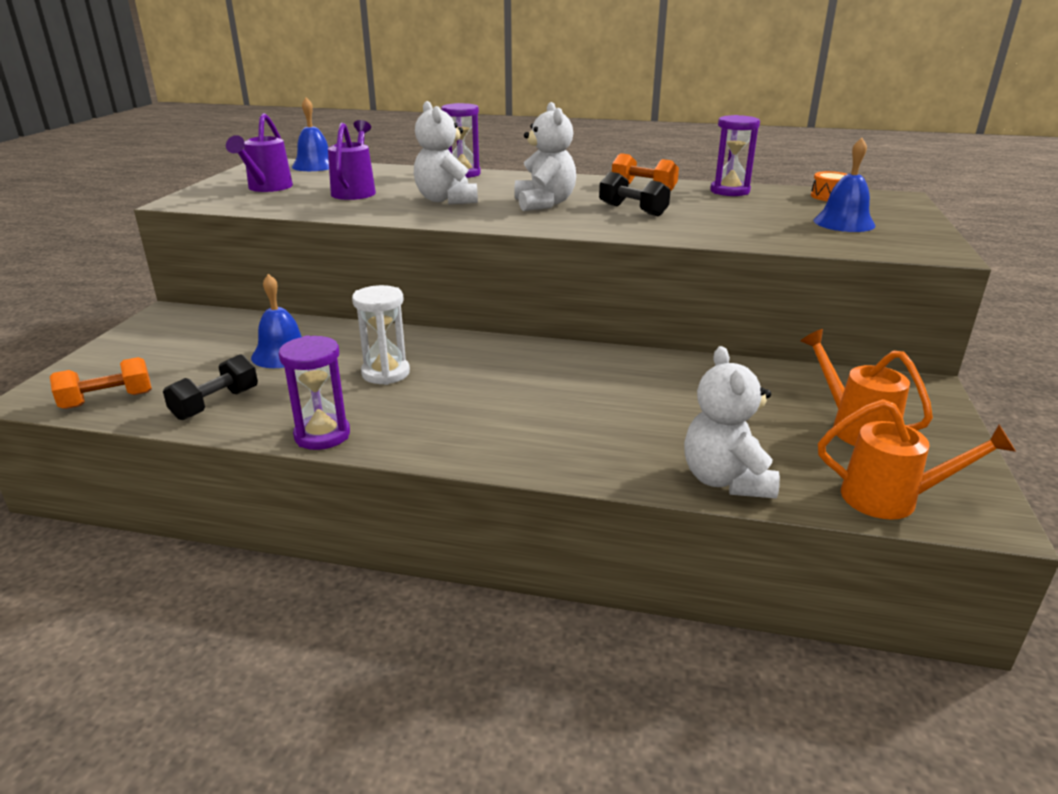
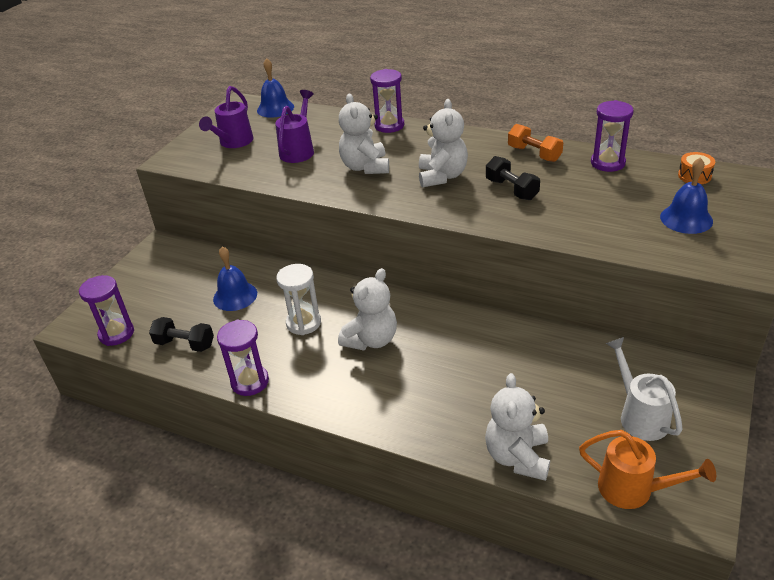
camera: 15 degrees right, 10 degrees up
orange dumbbell [50,357,152,409] -> purple hourglass [79,275,134,346]
black dumbbell [163,354,258,420] -> black dumbbell turned 60 degrees clockwise [149,317,214,352]
orange watering can [800,329,933,446] -> white watering can [606,337,683,441]
none -> white teddy bear [338,268,397,351]

